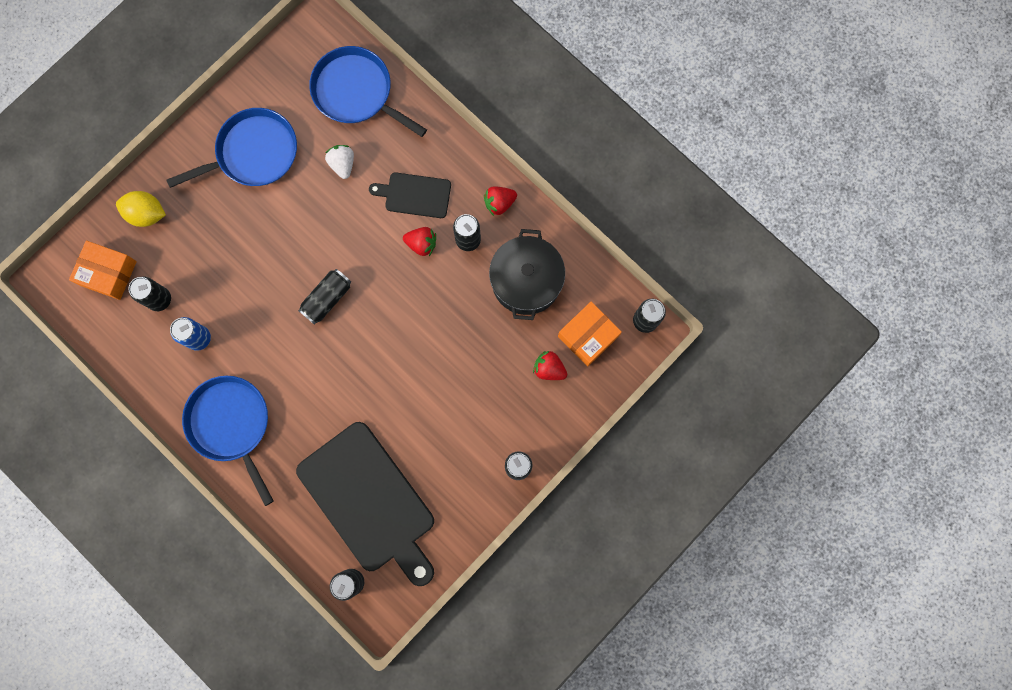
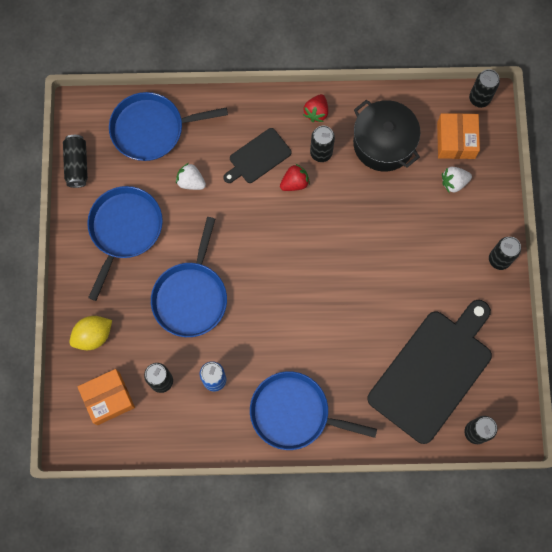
camera: 45 degrees left, 5 degrees down
black cutting board [296,422,434,586] -> black cutting board turned 60 degrees counterclockwise [367,300,492,444]
black can [298,269,351,325] -> black can moved to [63,135,88,188]
red strawberry [533,351,567,380] -> white strawberry [442,167,472,193]
none -> blue pan [151,217,227,337]

